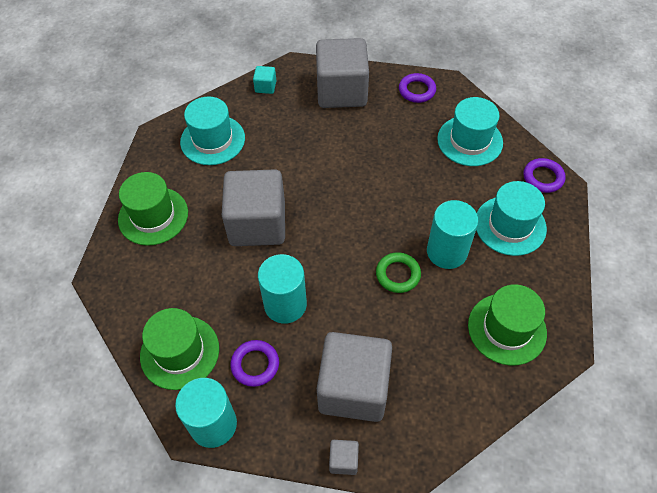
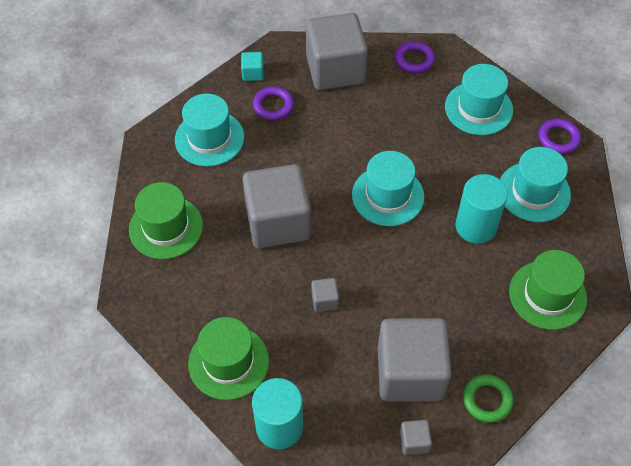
camera: 10 degrees left, 0 degrees up
purple ring [231,340,279,387] -> purple ring moved to [253,86,294,121]
turquoise cylinder [258,254,307,324] -> grey cube [311,278,339,312]
green ring [376,252,421,293] -> green ring moved to [463,374,514,423]
none -> turquoise hat [352,151,424,226]

